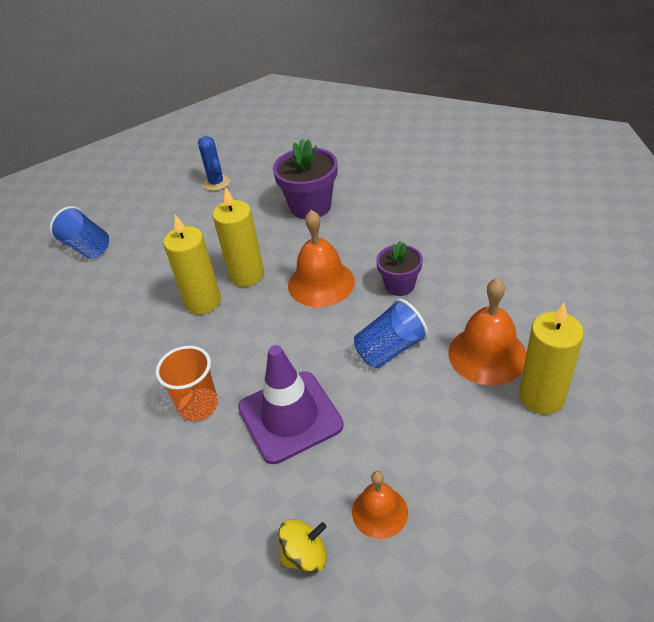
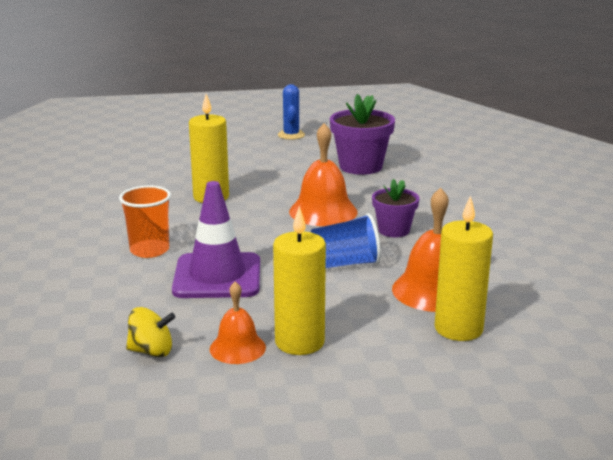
camera: 20 degrees right, 20 degrees down
blue cup [50,206,109,258] -> none
yellow candle [213,187,264,287] -> yellow candle moved to [273,206,326,355]

